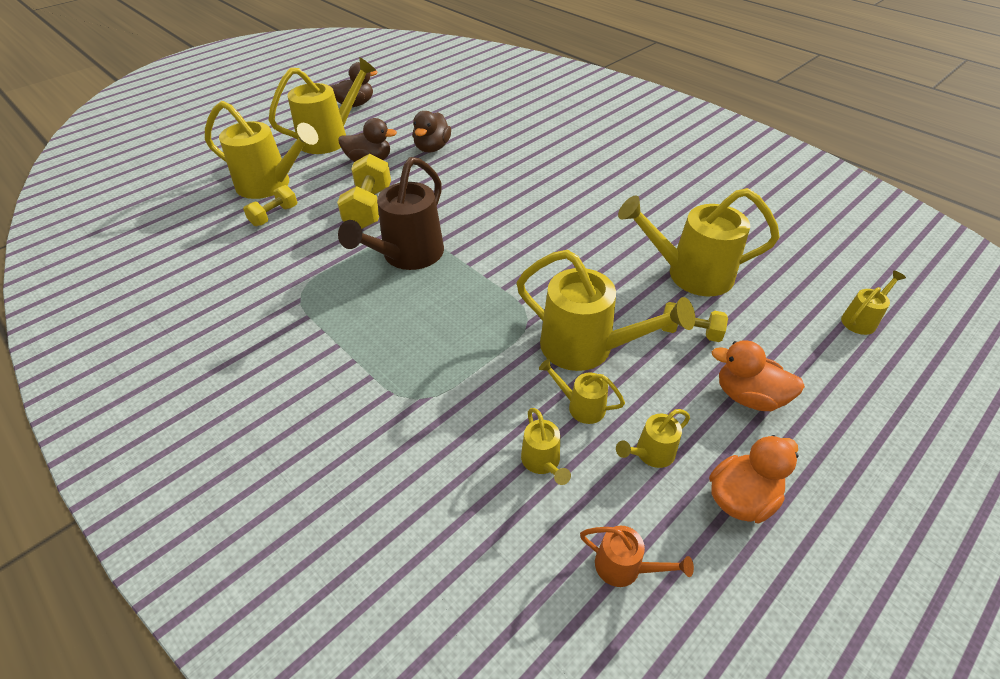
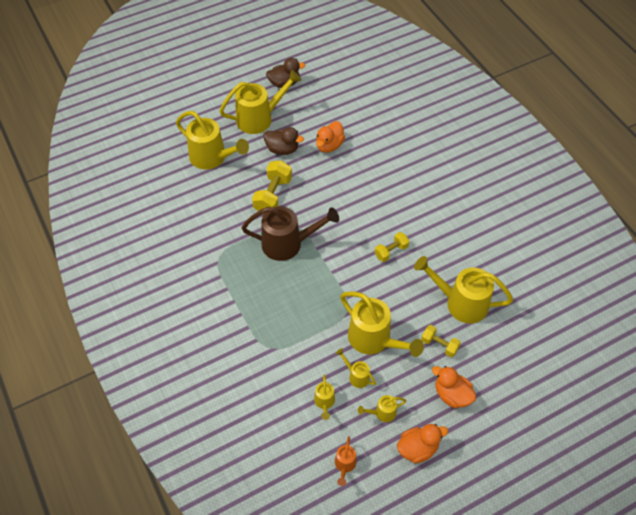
camera: 15 degrees right, 10 degrees up
yellow dumbbell [243,185,297,226] -> yellow dumbbell moved to [375,232,409,262]
brown watering can [338,157,444,270] -> brown watering can turned 135 degrees counterclockwise [242,206,339,261]
brown duck [413,111,451,152] -> orange duck [316,121,345,153]
orange watering can [580,526,694,587] -> orange watering can turned 60 degrees clockwise [335,436,356,486]
yellow watering can [841,271,906,335] -> none

